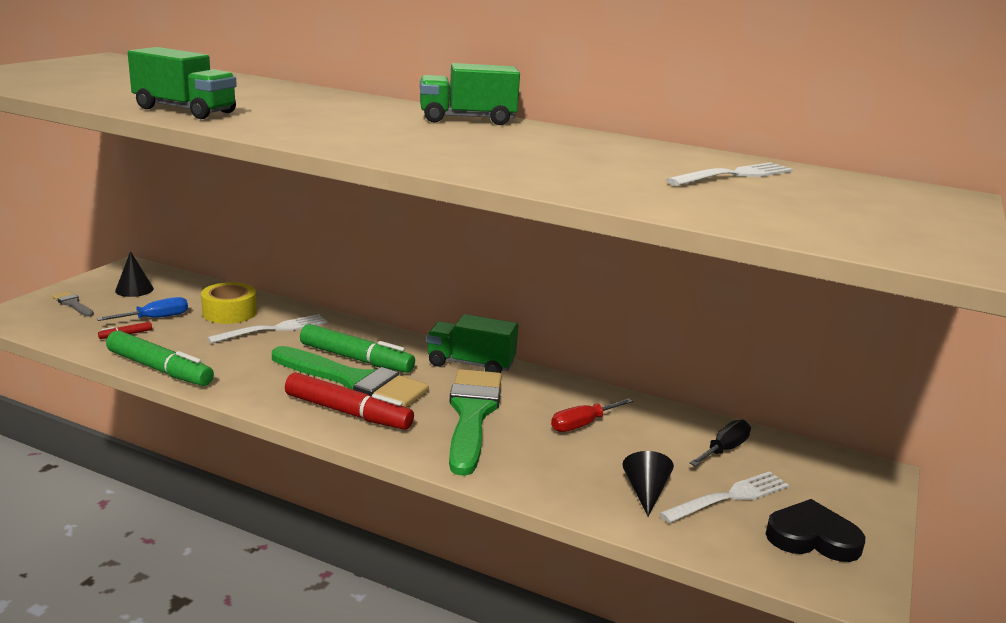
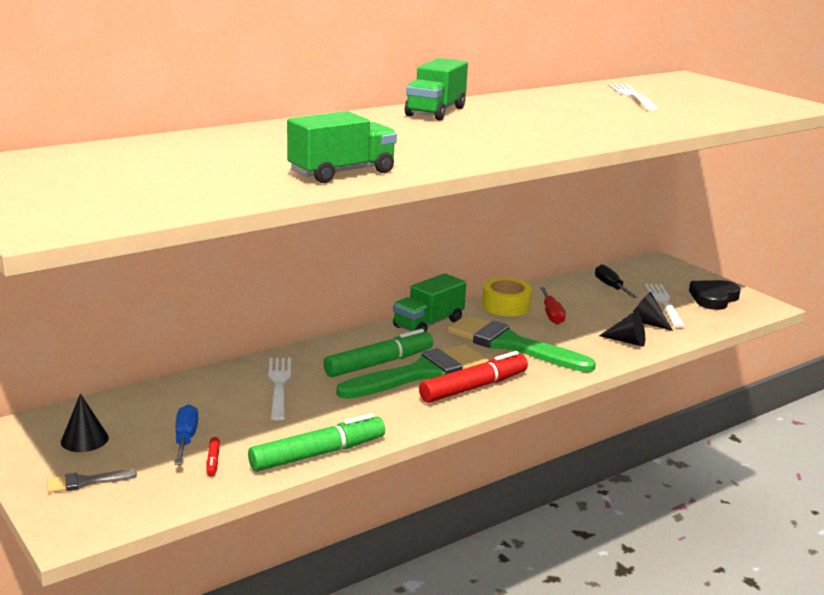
camera: 60 degrees left, 0 degrees up
yellow tape [201,282,257,324] -> yellow tape moved to [482,278,532,316]
none -> black cone [599,310,645,347]

